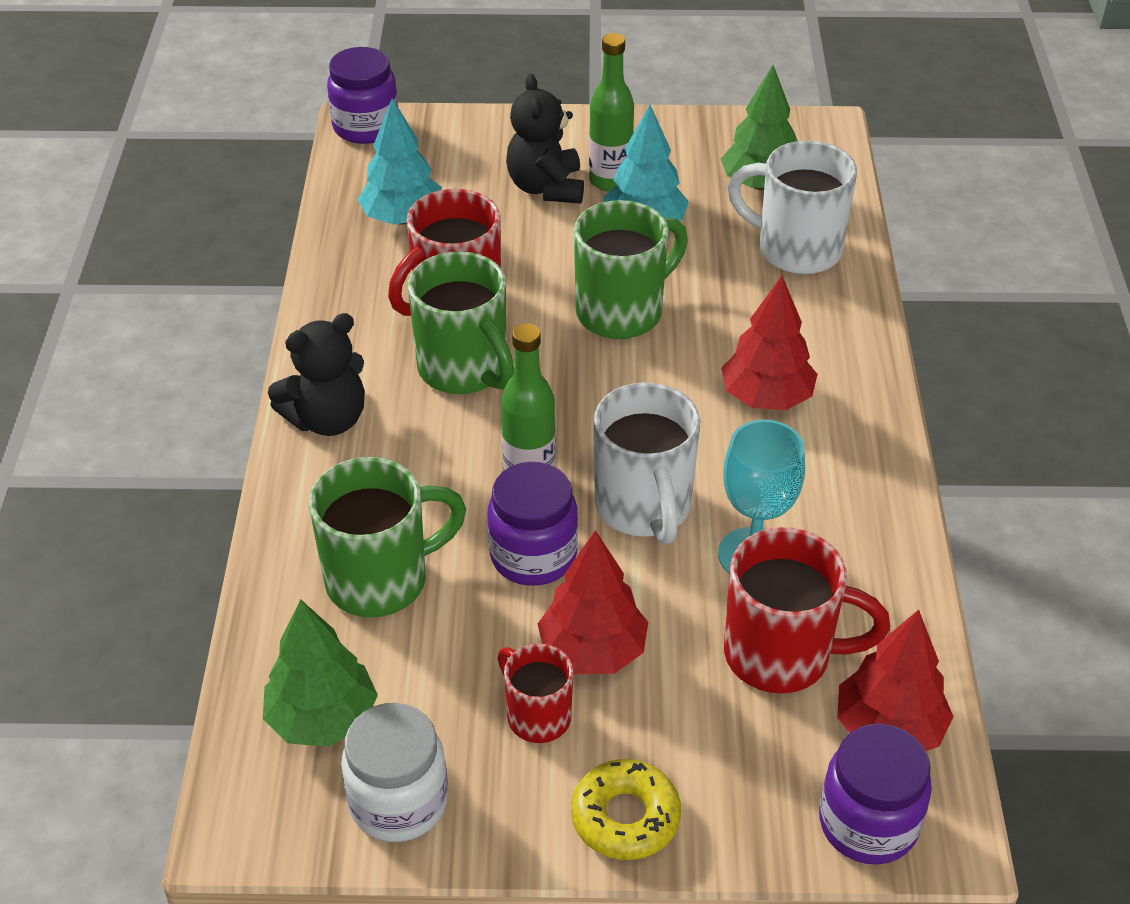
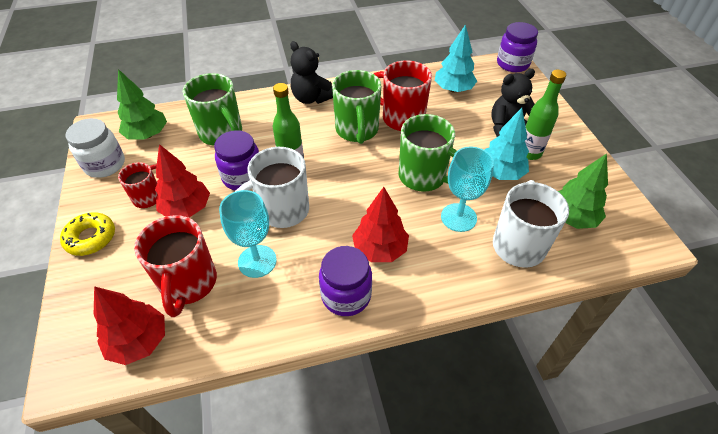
camera: 75 degrees right, 5 degrees up
green mug [408,251,514,394] -> green mug turned 45 degrees counterclockwise [332,70,381,144]
purple jar [819,724,932,864] -> purple jar moved to [319,246,372,316]
none -> turquoise goblet [441,147,494,232]

